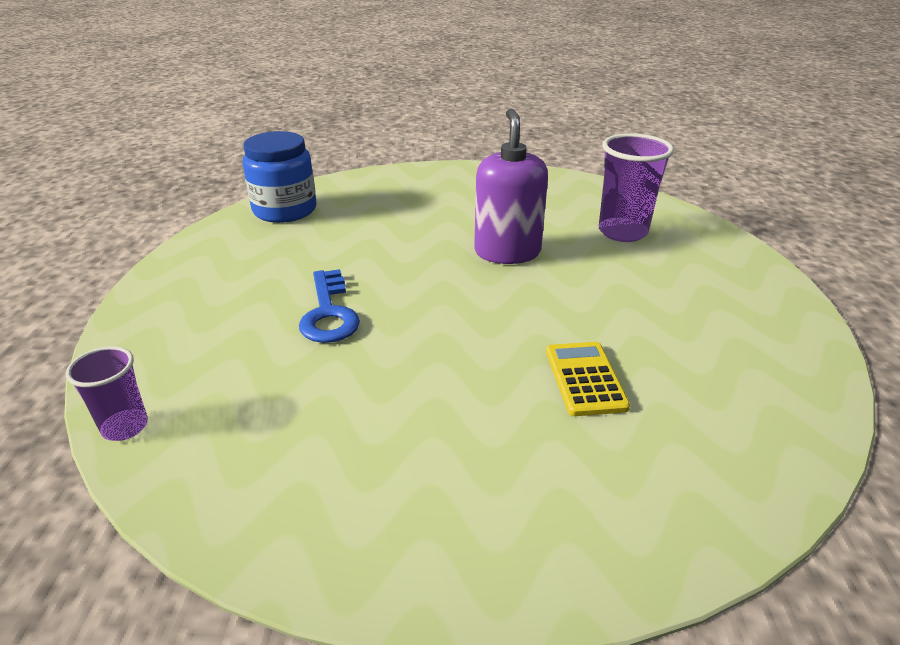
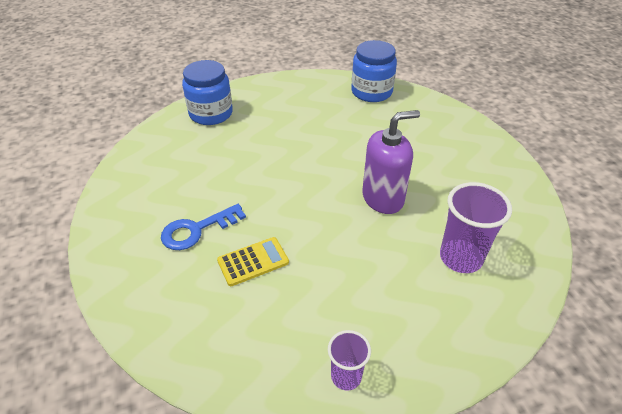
camera: 70 degrees right, 10 degrees up
purple cup [66,346,148,441] -> purple cup moved to [328,330,371,391]
blue key [299,269,360,343] -> blue key moved to [161,204,246,250]
none -> blue jar [182,60,233,125]

